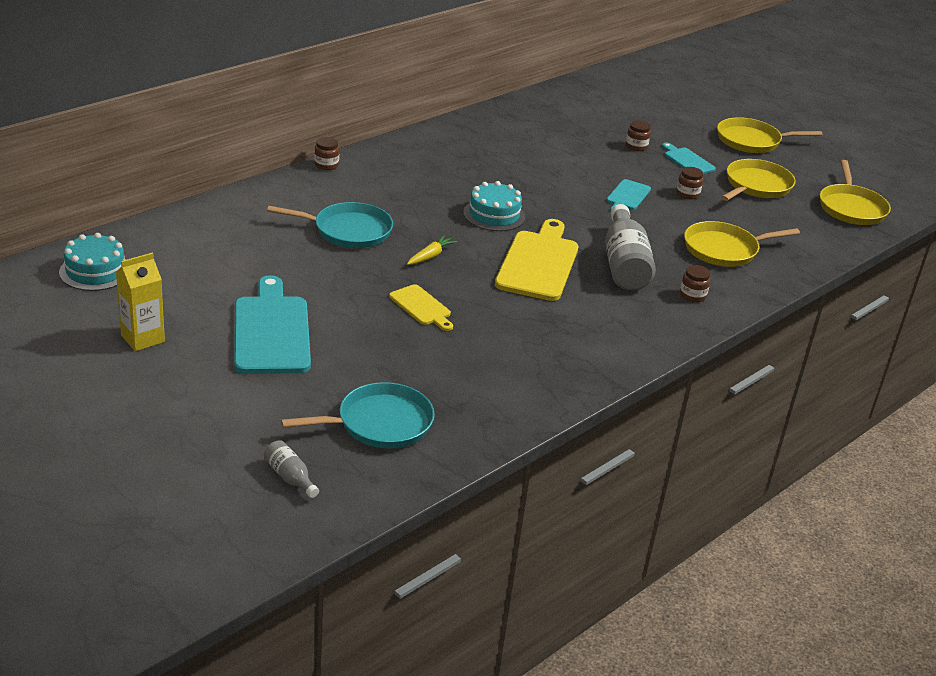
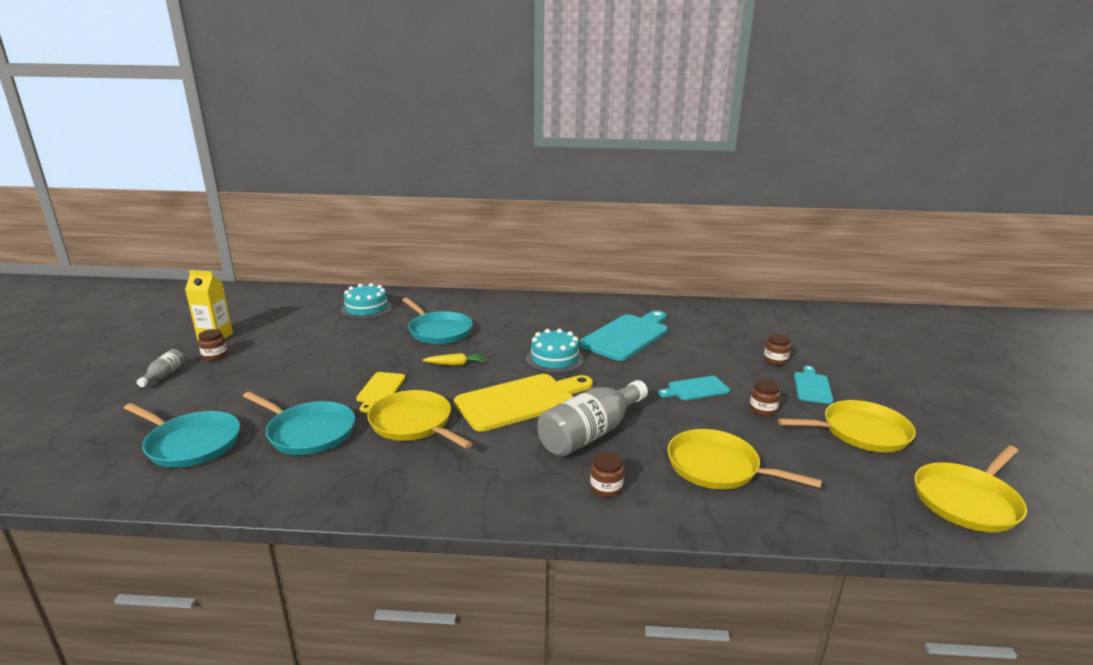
camera: 50 degrees right, 10 degrees down
turquoise cake [59,233,126,291] -> turquoise cake moved to [341,283,392,319]
turquoise cutting board [234,275,311,374] -> turquoise cutting board moved to [579,310,668,361]
grey bottle [264,440,319,498] -> grey bottle moved to [137,349,185,387]
brown jar [314,137,339,170] -> brown jar moved to [198,329,227,361]
yellow pan [717,117,822,153] -> yellow pan moved to [367,390,473,449]
none -> turquoise pan [243,392,355,455]

